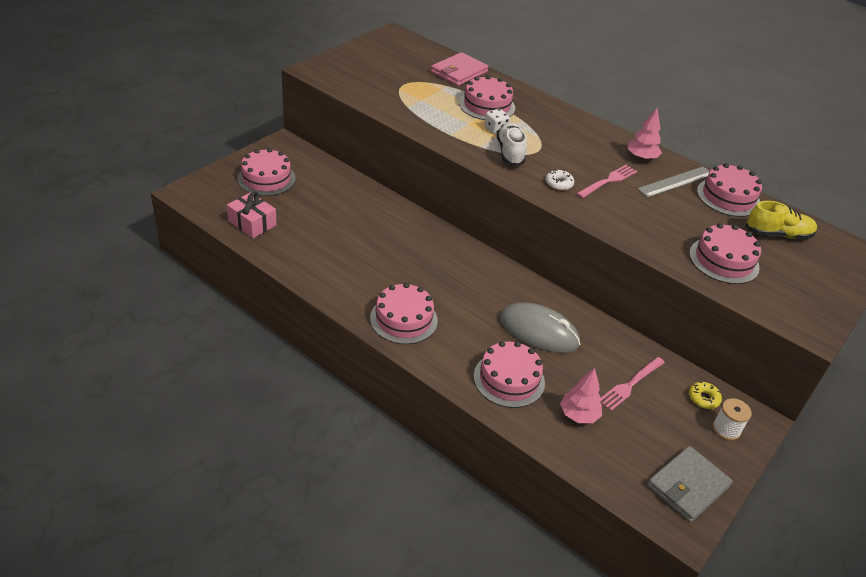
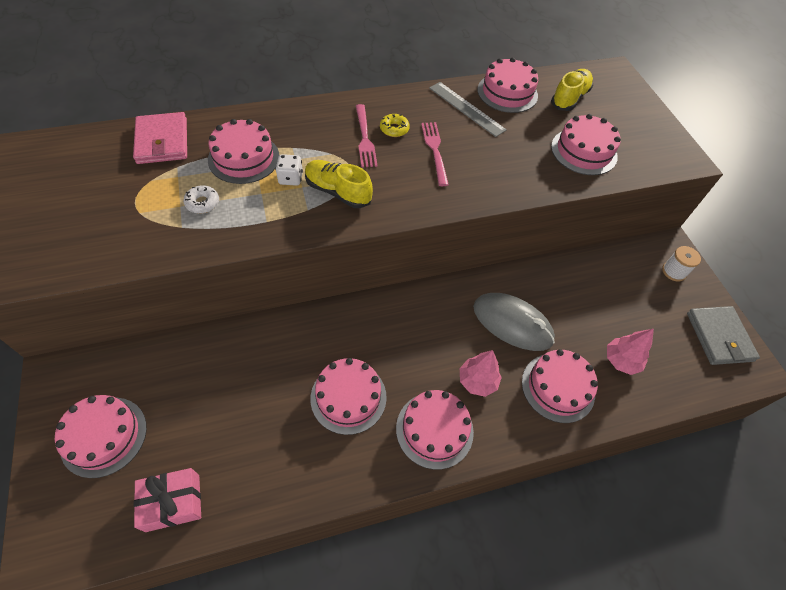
camera: 55 degrees left, 15 degrees up
white shoe [497,123,527,166] -> yellow shoe [305,160,373,208]
grey mouse [499,303,580,353] -> grey mouse turned 60 degrees clockwise [473,293,555,351]
white donut [545,169,574,190] -> white donut moved to [183,185,219,214]
pink fork [601,357,665,411] -> pink fork moved to [356,104,378,167]
pink tree [628,108,662,160] -> pink tree moved to [460,350,502,397]
grey ruler [637,167,710,198] -> grey ruler turned 45 degrees counterclockwise [429,82,507,137]
yellow donut [689,381,722,409] -> yellow donut moved to [380,114,410,137]
none -> pink cake [310,358,387,435]

